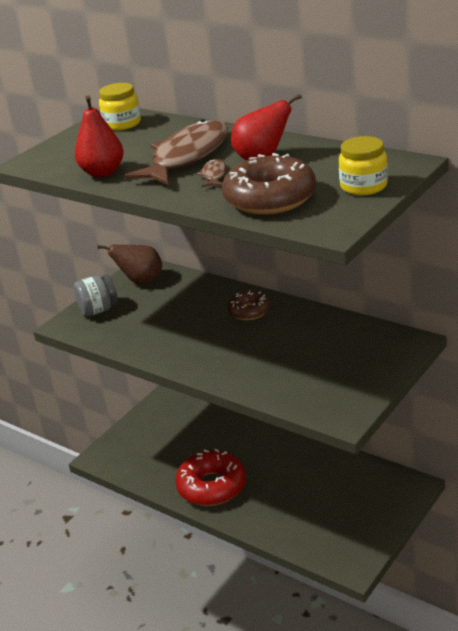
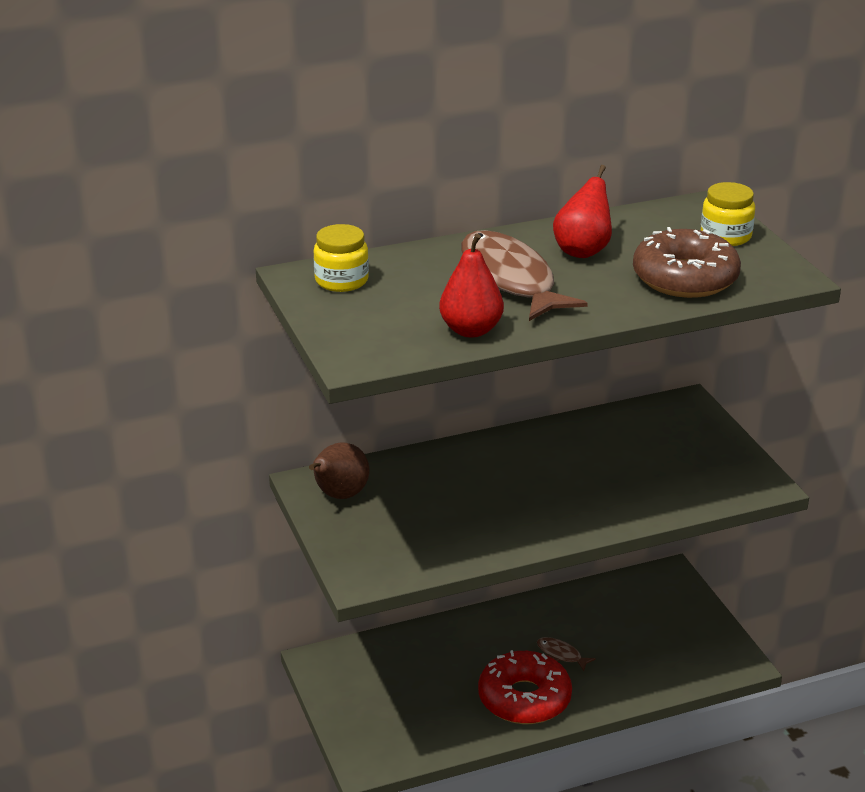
camera: 60 degrees left, 0 degrees up
grey jar [74,274,118,317] -> none
brown fish [197,159,227,187] -> brown fish moved to [537,637,596,671]
brown donut [227,290,270,320] -> none

